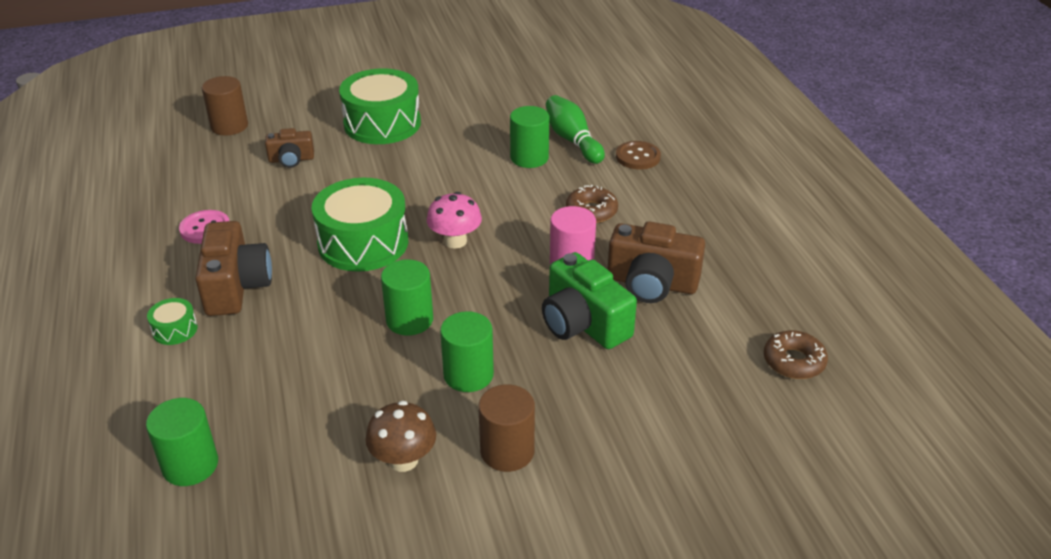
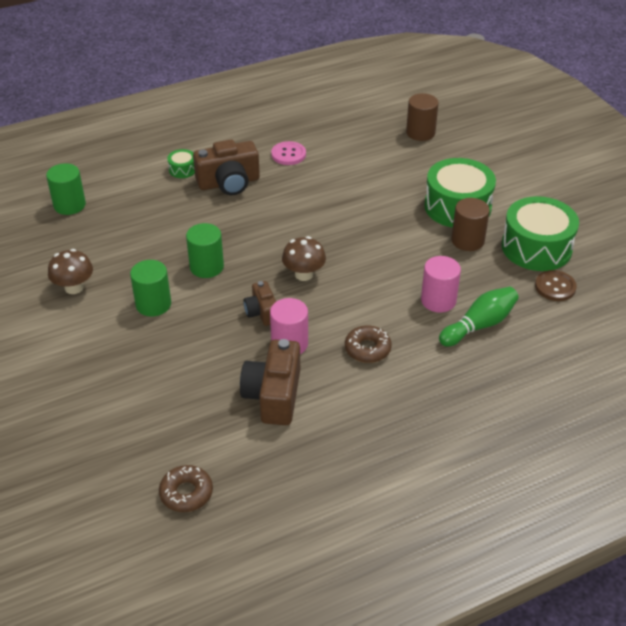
camera: 80 degrees right, 5 degrees up
brown camera [265,128,314,168] -> brown camera moved to [243,281,276,326]
green drum [312,178,408,272] -> green drum moved to [502,196,579,271]
pink mushroom [427,192,482,249] -> brown mushroom [282,236,326,281]
brown cylinder [478,384,535,472] -> brown cylinder moved to [451,198,490,251]
green cylinder [510,106,549,168] -> pink cylinder [421,256,461,312]
green camera [542,252,637,349] -> none
brown button [616,141,661,170] -> brown button moved to [535,270,577,301]

